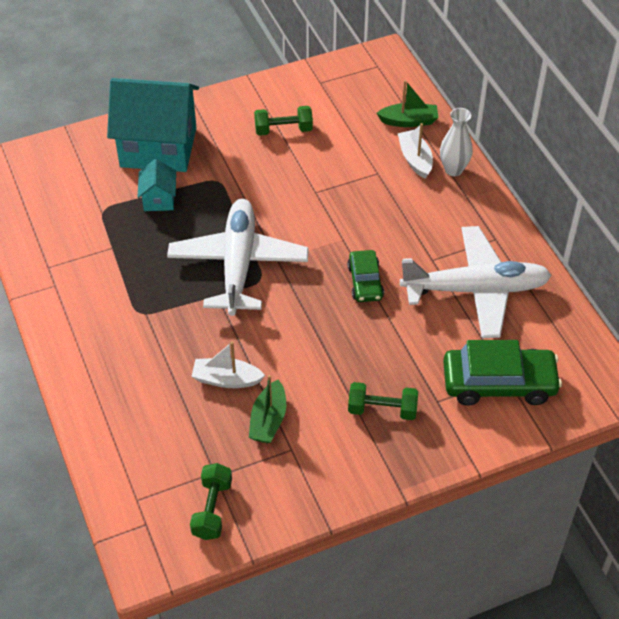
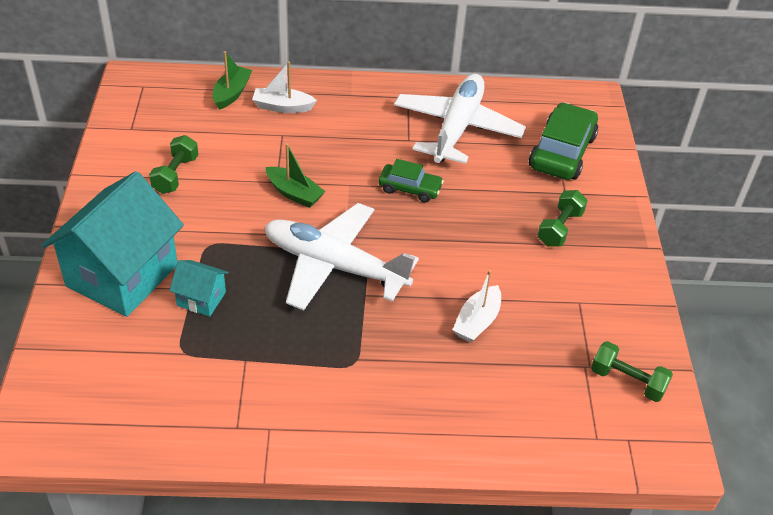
camera: 70 degrees left, 5 degrees down
green boat [249,375,286,443] -> green boat moved to [265,143,326,208]
white vase [440,108,473,176] -> none

